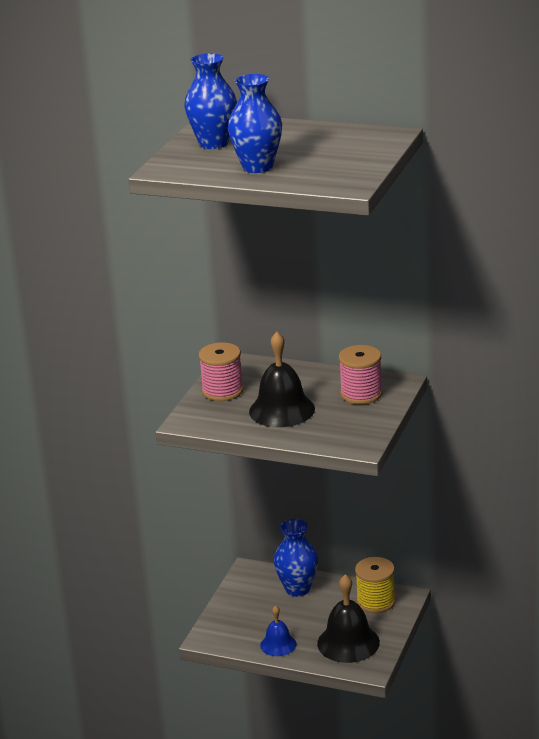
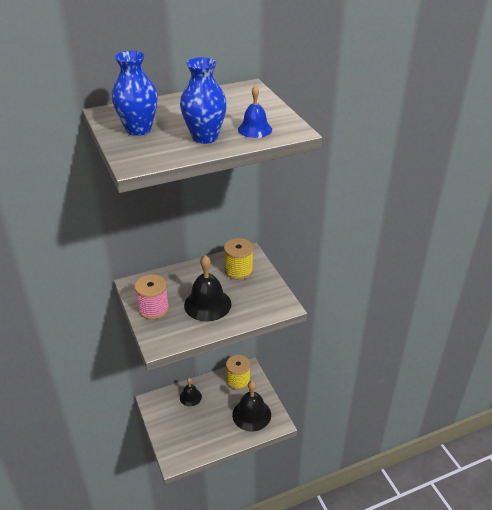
camera: 45 degrees left, 10 degrees up
blue bell [260,605,296,656] -> blue bell moved to [238,85,272,138]
blue vase [274,519,318,597] -> black bell [180,378,202,406]
pink spool [339,345,383,404] -> yellow spool [224,238,253,280]

